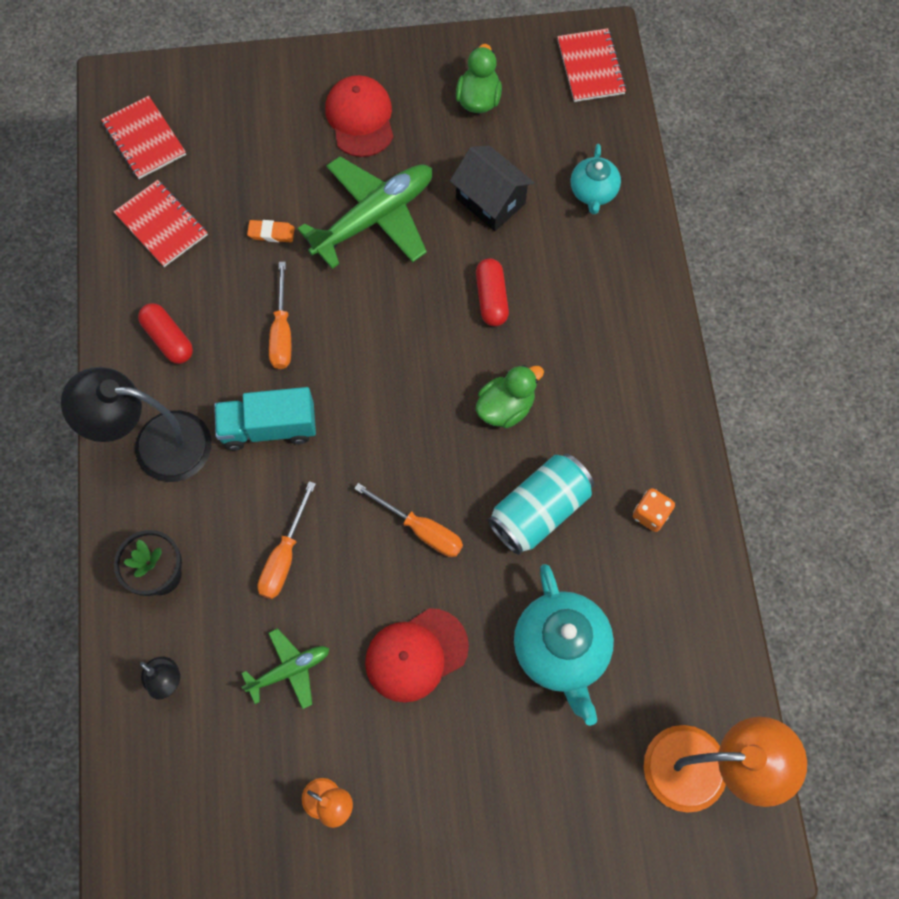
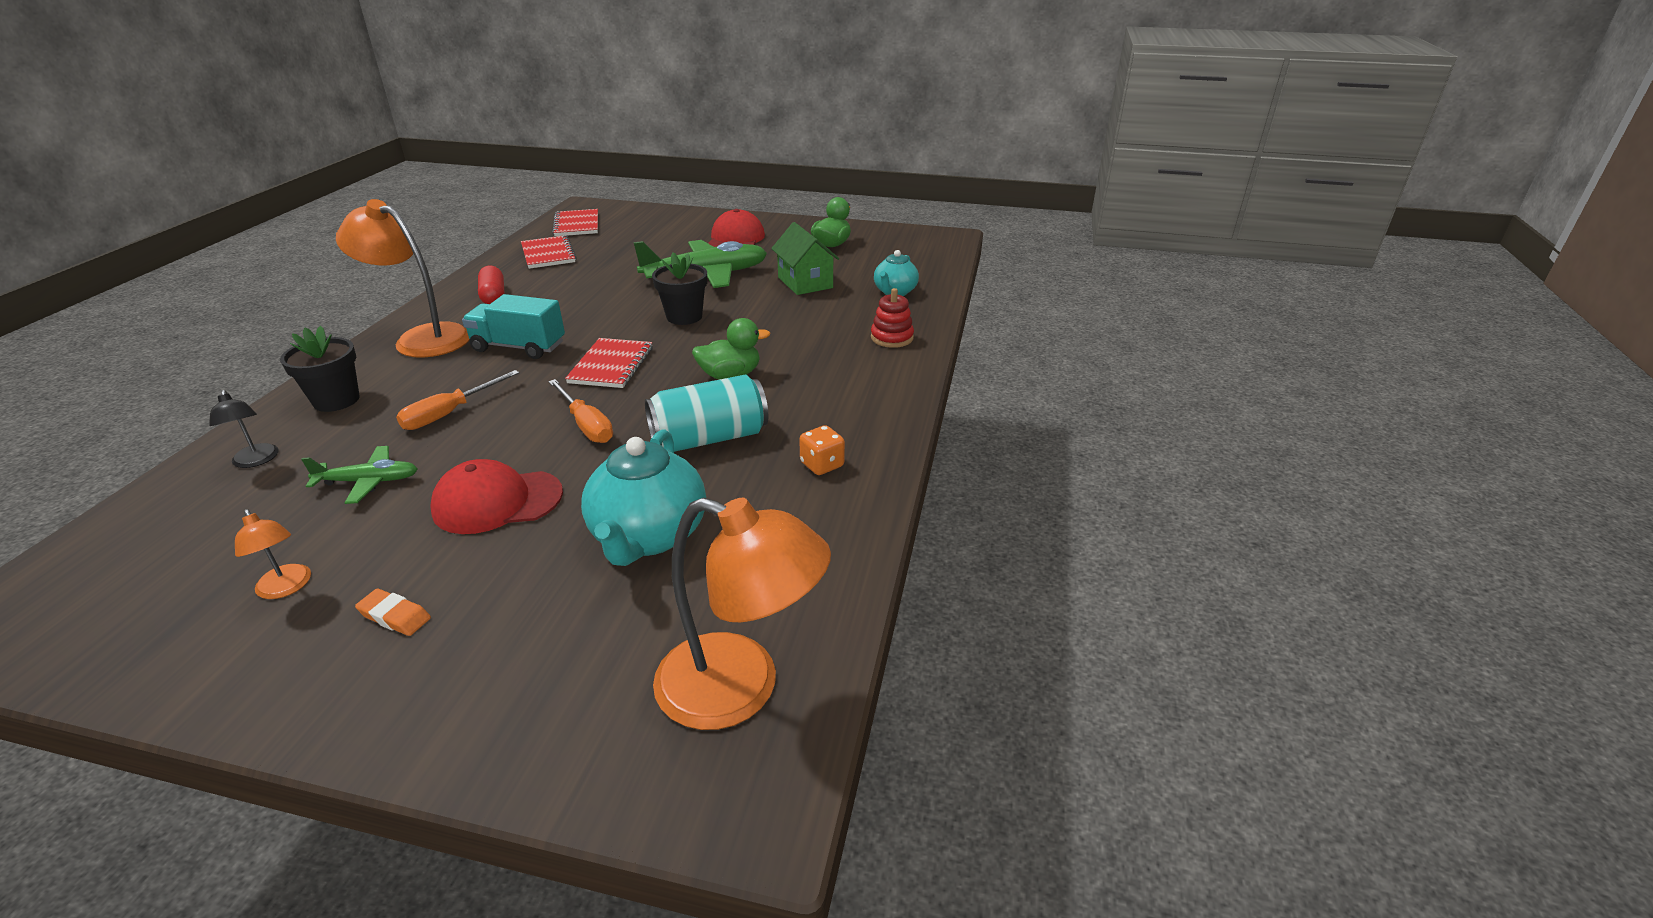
camera: 20 degrees right, 35 degrees down
black lamp [61,367,212,482] -> orange lamp [336,199,470,358]
orange eraser [247,220,295,242] -> orange eraser moved to [355,588,431,636]
orange screwdriver [269,262,291,369] -> none
black house [450,146,534,231] -> green house [771,222,839,295]
red capsule [476,258,509,326] -> none
red notebook [557,28,626,102] -> red notebook moved to [565,338,653,388]
none -> black flower pot [652,252,707,325]
none -> red stacking toy [871,288,914,348]

